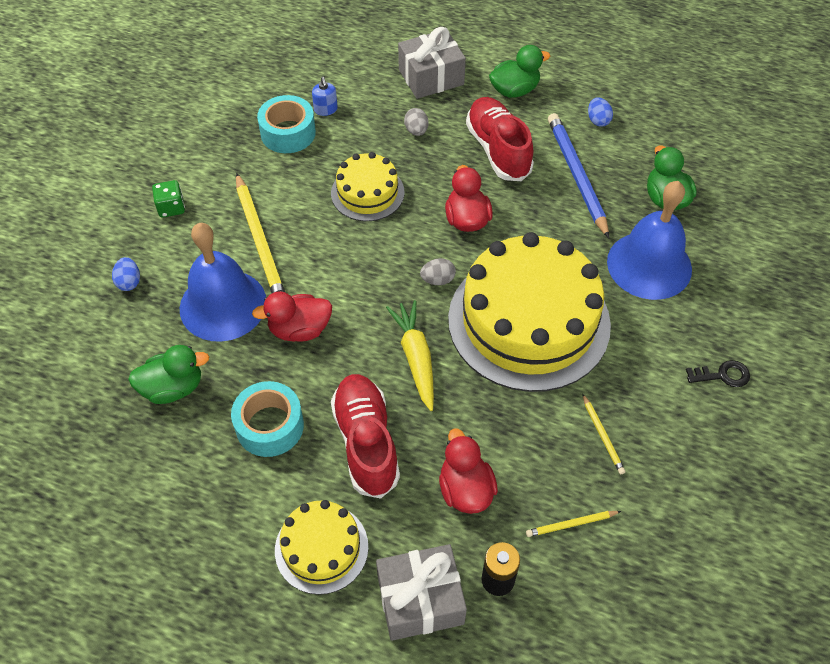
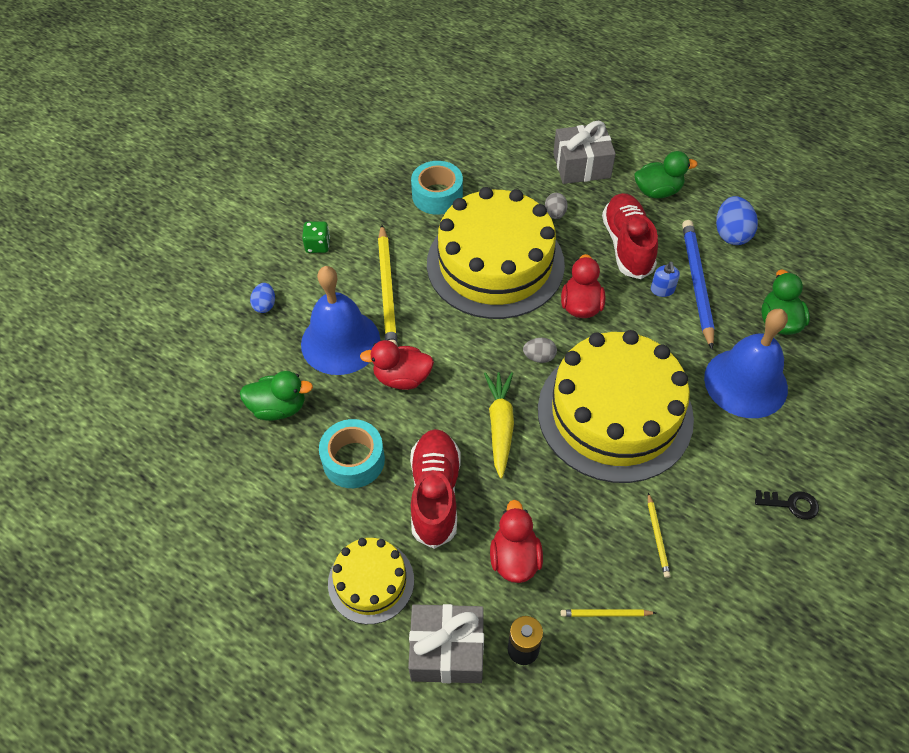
camera: 15 degrees right, 0 degrees up
blue soap dispenser [312,77,338,116] -> blue soap dispenser moved to [651,262,680,297]
yellow cake [331,152,404,221] -> yellow cake [427,187,565,319], size x2.00
blue egg [588,97,613,127] -> blue egg [716,196,758,245], size x1.69

